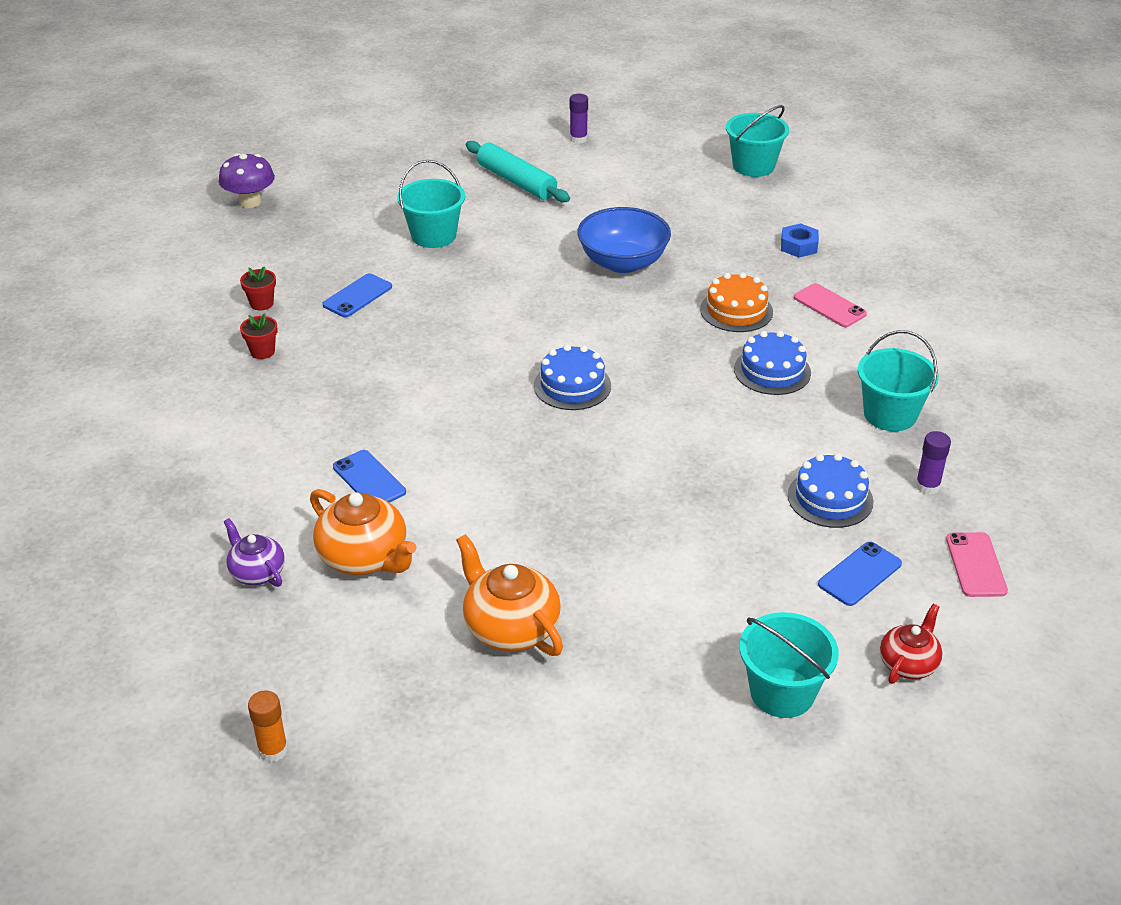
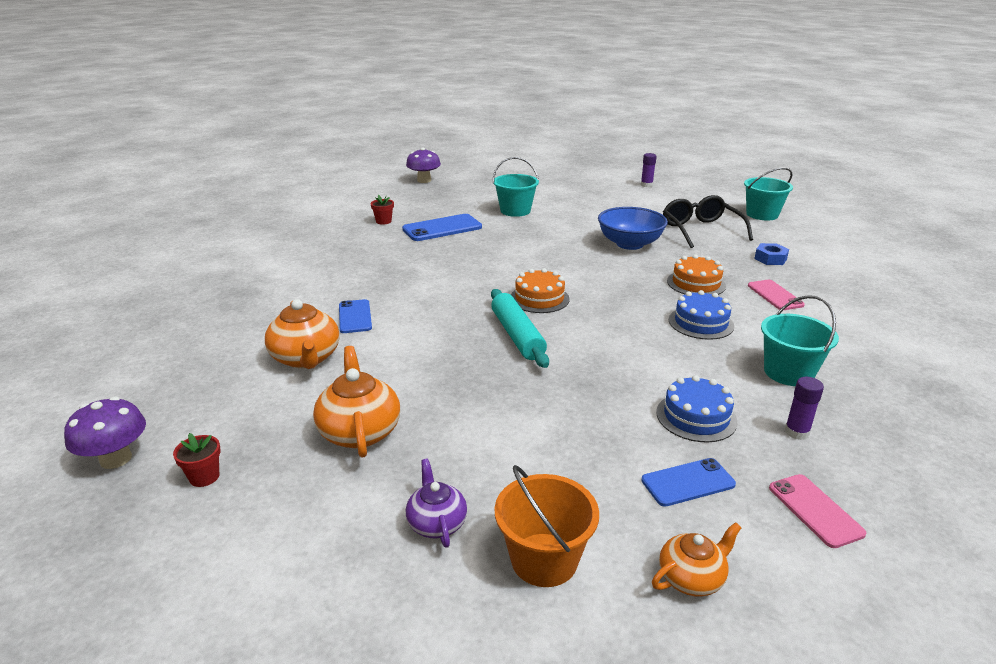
camera: 25 degrees right, 10 degrees down
purple teapot [224,518,285,587] -> purple teapot moved to [406,459,467,548]
red flower pot [240,313,278,359] -> red flower pot moved to [173,433,221,487]
orange glue stick [248,690,288,762] -> purple mushroom [64,397,146,469]
blue phone [322,273,392,317] -> blue phone [402,214,482,241], size x1.57
turquoise rolling pin [466,141,570,203] -> turquoise rolling pin moved to [491,289,549,368]
blue cake [534,344,611,410] -> orange cake [511,268,570,313]
turquoise bucket [739,612,839,718] -> orange bucket [495,465,599,587]
red teapot [880,604,942,684] -> orange teapot [652,522,741,597]
pink phone [946,532,1008,597] -> pink phone turned 45 degrees counterclockwise [769,474,866,548]
none -> black glasses [663,195,753,248]

